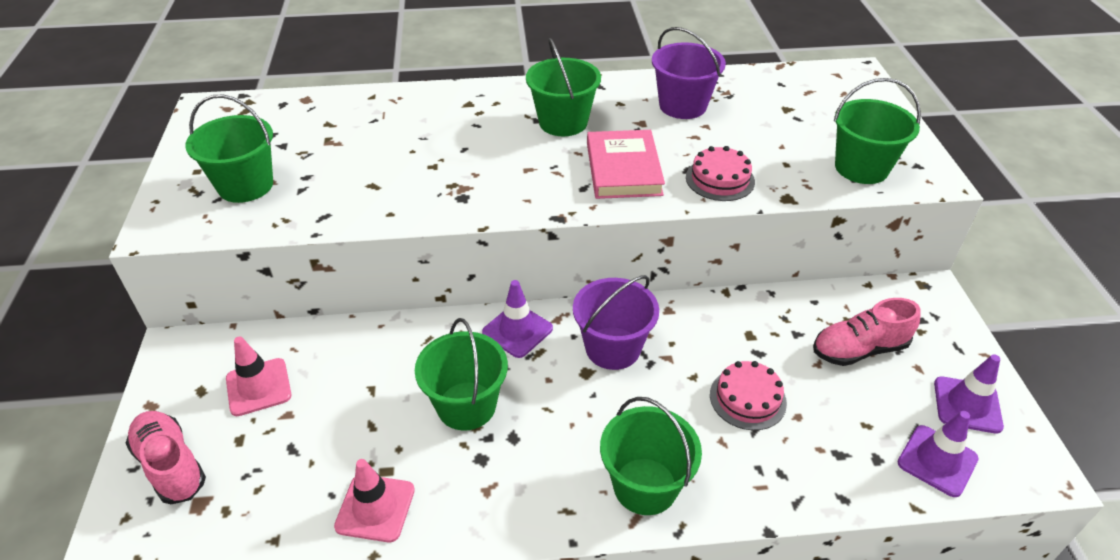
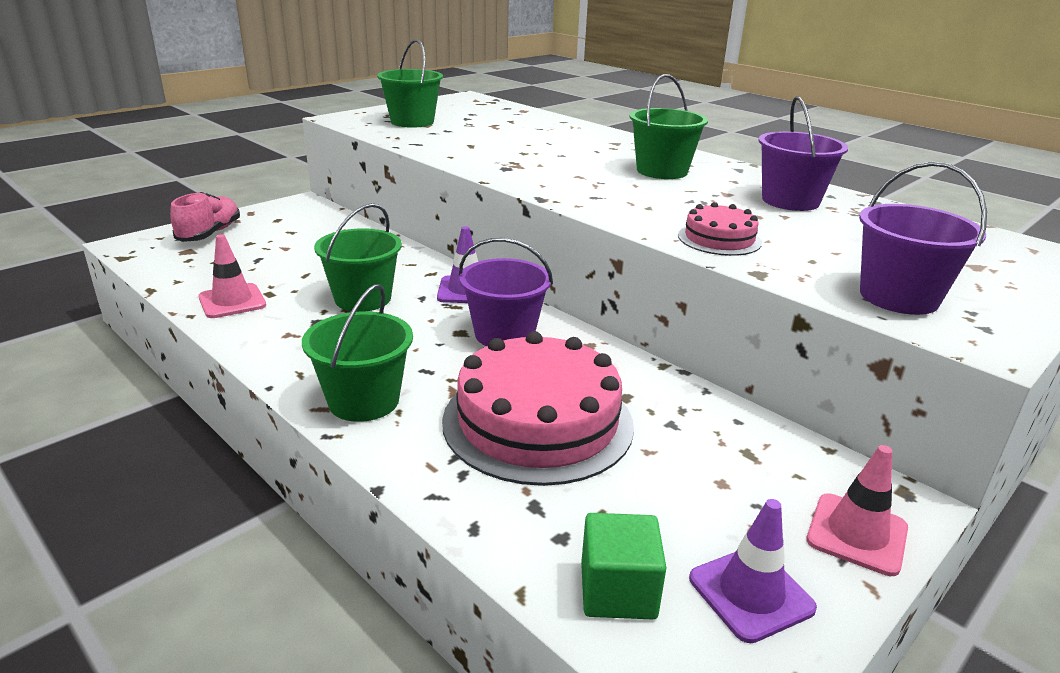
camera: 50 degrees right, 15 degrees down
pink traffic cone [226,336,291,416] -> pink traffic cone moved to [806,445,908,576]
pink book [587,130,665,199] -> none
pink cake [710,361,787,430] -> pink cake [442,331,634,486], size x2.05
pink shoe [813,298,921,366] -> none
green bucket [834,78,921,184] -> purple bucket [859,162,987,315]
purple traffic cone [898,411,979,497] -> green cube [581,513,666,619]

